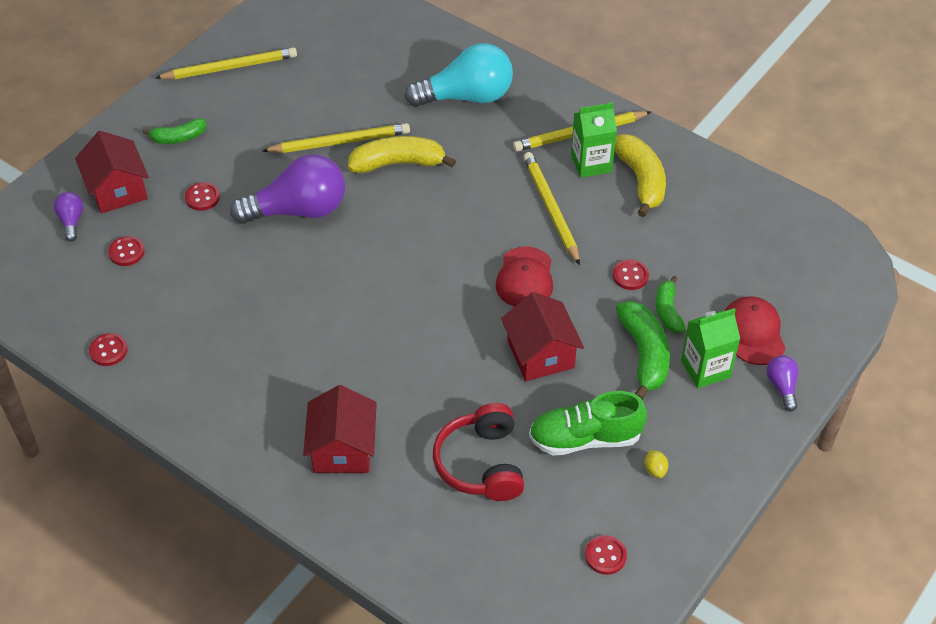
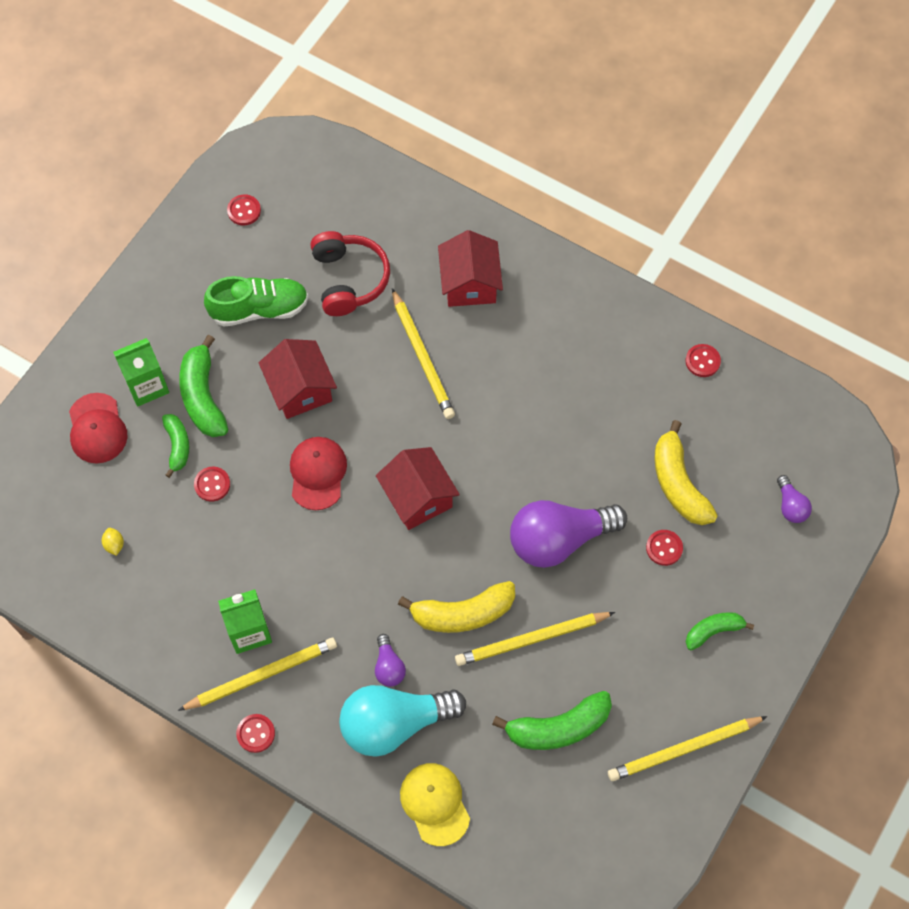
camera: 175 degrees right, 15 degrees up
red house [75,131,149,213] -> red house moved to [376,447,460,530]
red button [108,236,145,266] -> red button moved to [236,714,275,753]
yellow pencil [523,152,580,265] -> yellow pencil moved to [392,288,455,419]
yellow banana [615,134,666,217] -> yellow banana moved to [654,420,718,525]
yellow lemon [644,450,668,478] -> yellow lemon moved to [102,528,124,556]
purple light bulb [767,355,799,412] -> purple light bulb moved to [375,634,406,687]
none -> yellow cap [400,763,470,846]
none -> green banana [492,691,612,750]

